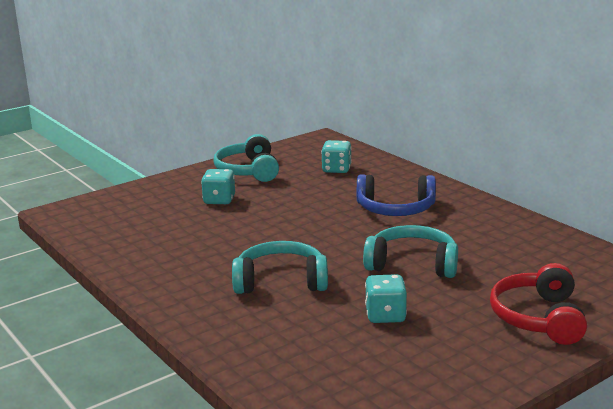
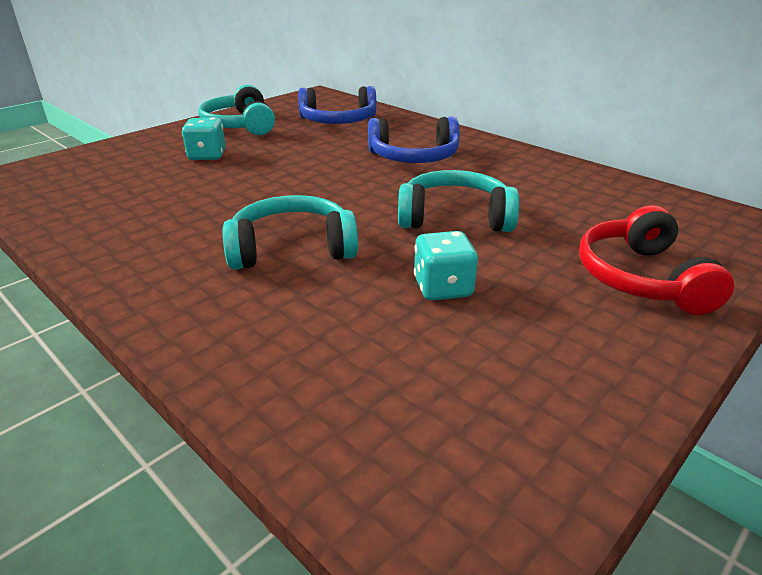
camera: 10 degrees left, 10 degrees up
turquoise dice [321,140,352,173] -> blue headphones [298,86,376,124]

